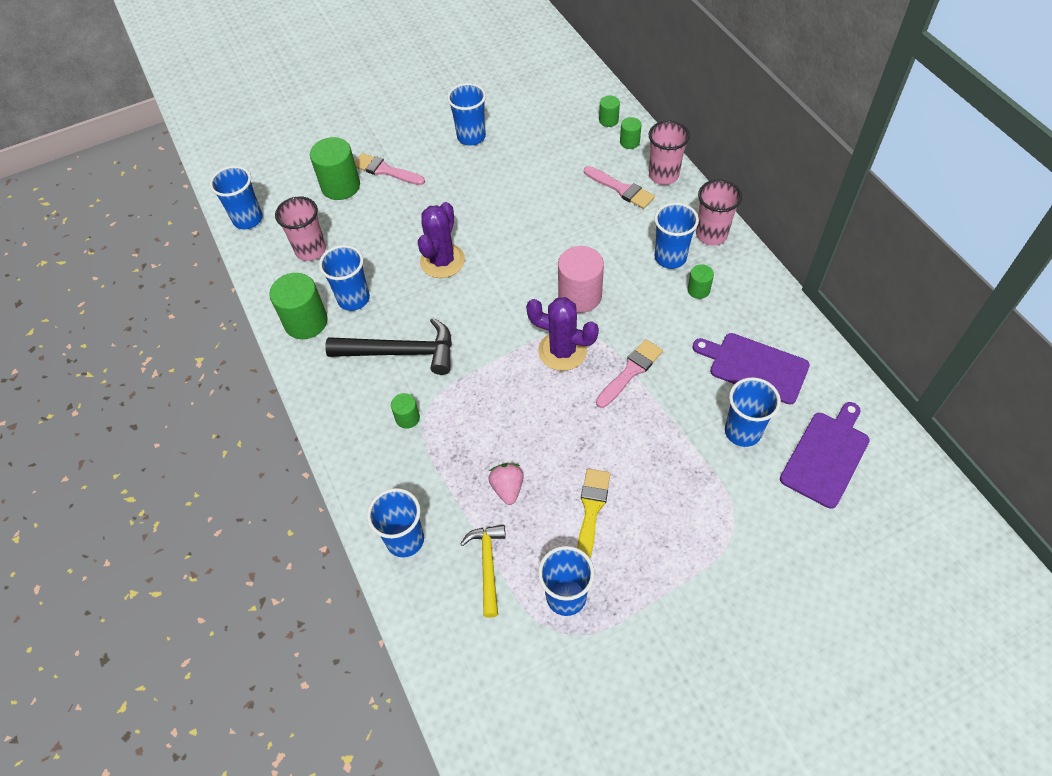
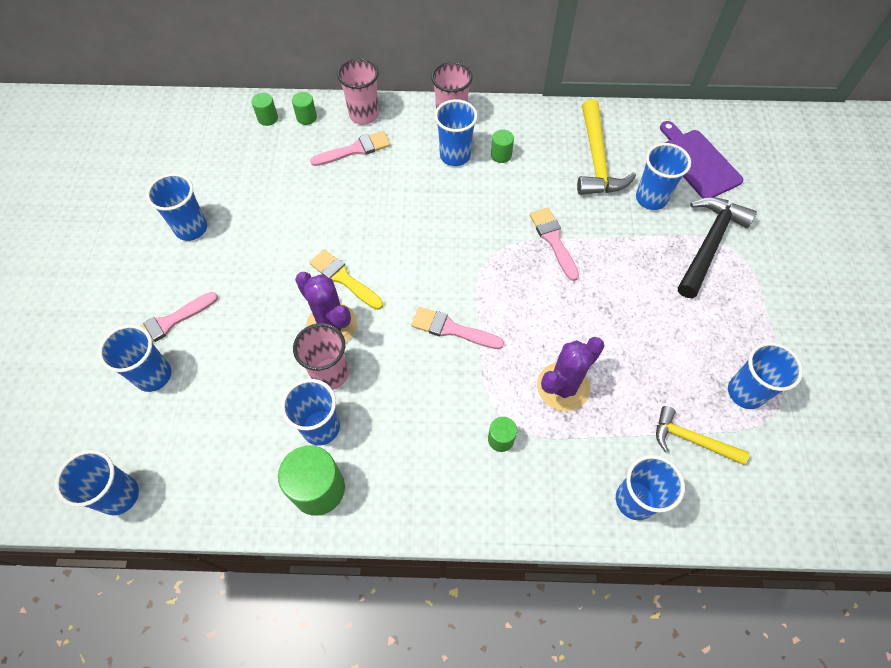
camera: 65 degrees left, 5 degrees up
pink cup [275,196,326,261] -> pink cup moved to [293,323,348,390]
green cylinder [310,137,360,200] -> blue cup [98,325,171,392]
black hammer [325,318,452,375] -> black hammer moved to [678,197,757,298]
pink strawberry [488,463,524,505] -> none
purple cactus [526,297,599,371] -> purple cactus moved to [537,337,604,411]
pink cylinder [558,246,604,313] -> none
yellow brush [577,469,610,558] -> yellow brush moved to [309,249,383,310]
purple cutting board [692,333,810,404] -> yellow hammer [577,99,636,195]
none -> pink brush [411,307,504,349]

